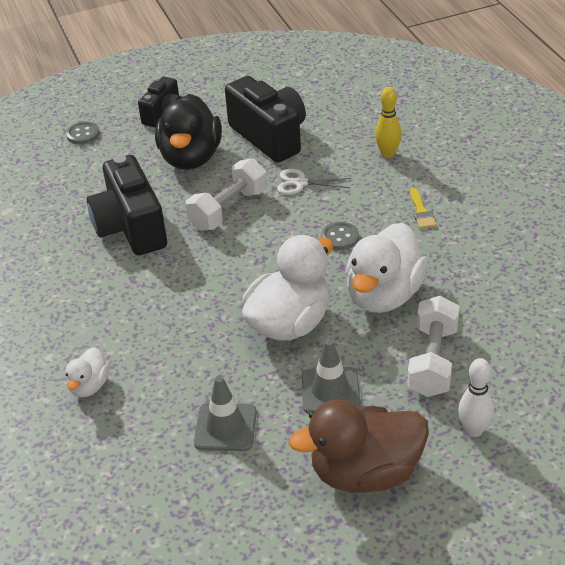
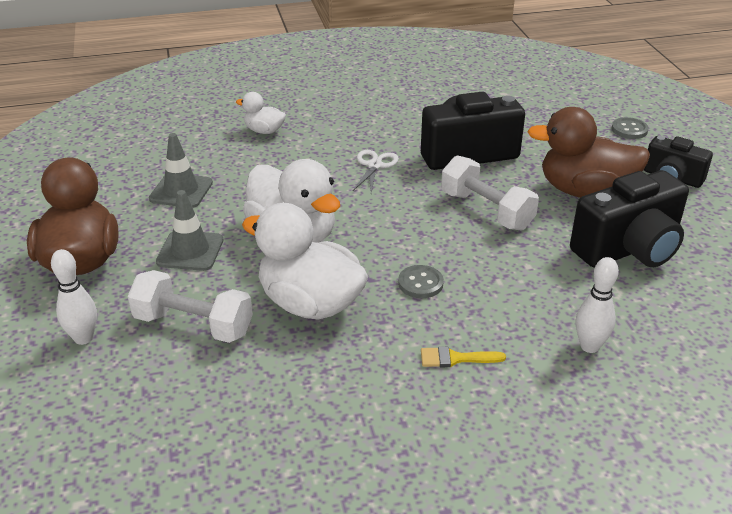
camera: 95 degrees right, 5 degrees down
black duck [155,94,222,170] -> brown duck [527,107,650,198]
white scissors [277,169,351,195] -> white scissors moved to [353,150,399,193]
yellow bowling pin [375,87,402,158] -> white bowling pin [576,257,619,353]

